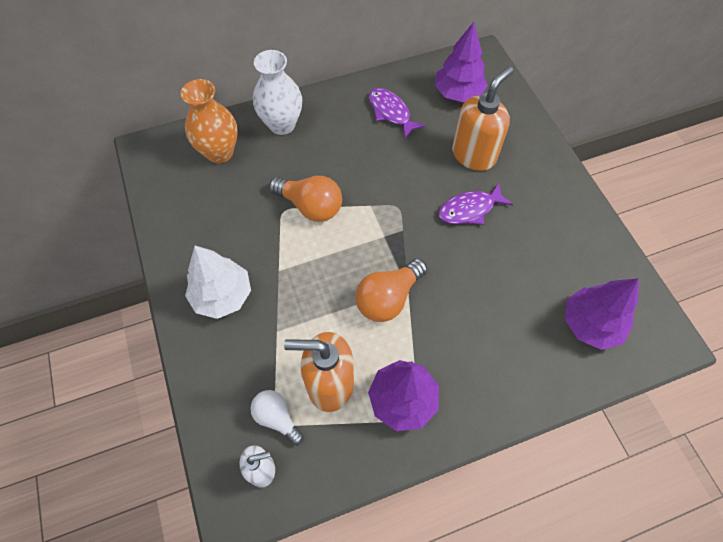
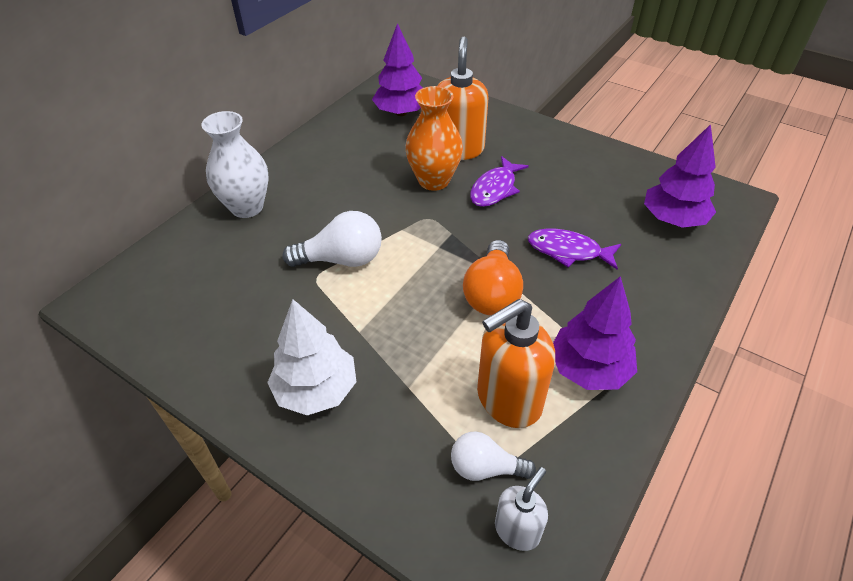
camera: 35 degrees left, 15 degrees down
orange vase [181,79,237,163] -> orange vase moved to [405,86,463,191]
orange light bulb [269,176,342,222] -> white light bulb [283,211,382,267]
purple fish [369,88,426,138] -> purple fish moved to [528,228,621,270]

